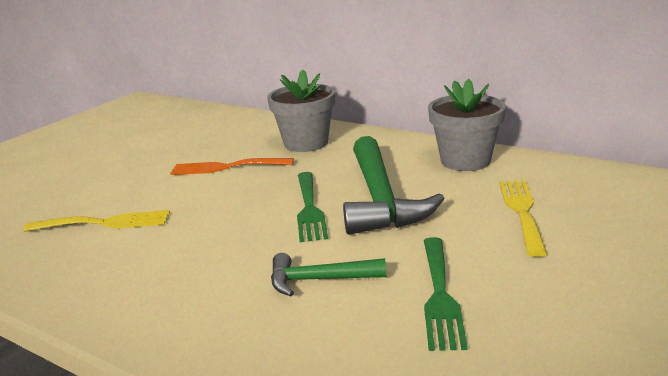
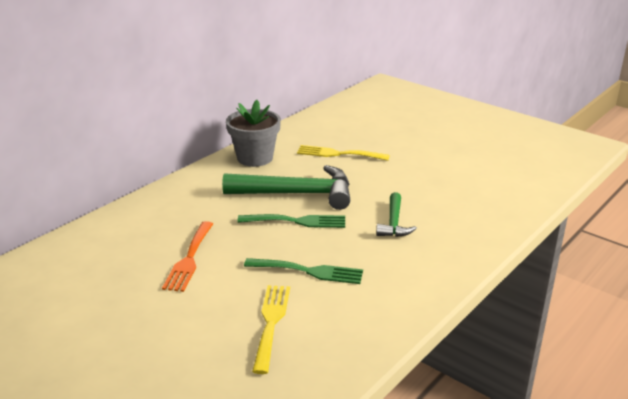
camera: 85 degrees left, 5 degrees up
grey flower pot [267,70,335,152] -> none
green fork [424,237,468,351] -> green fork moved to [244,258,363,284]

